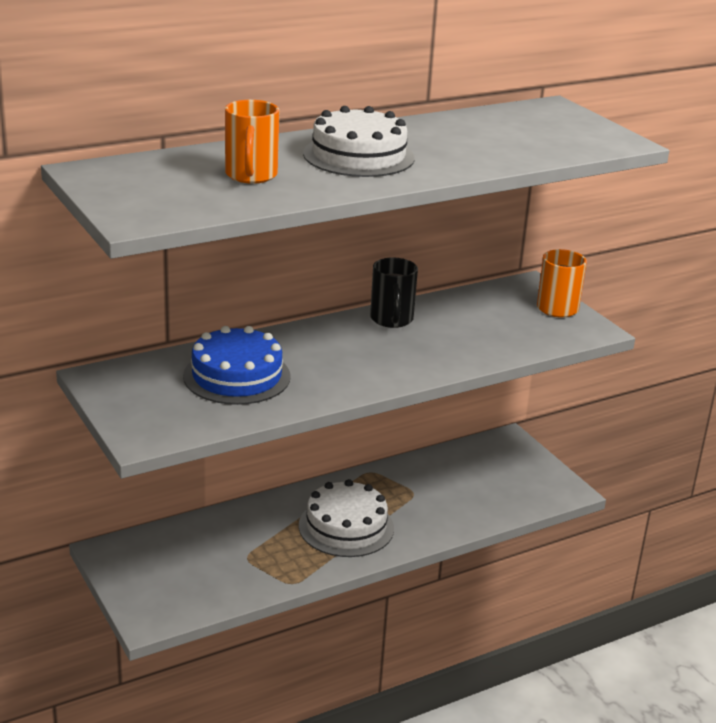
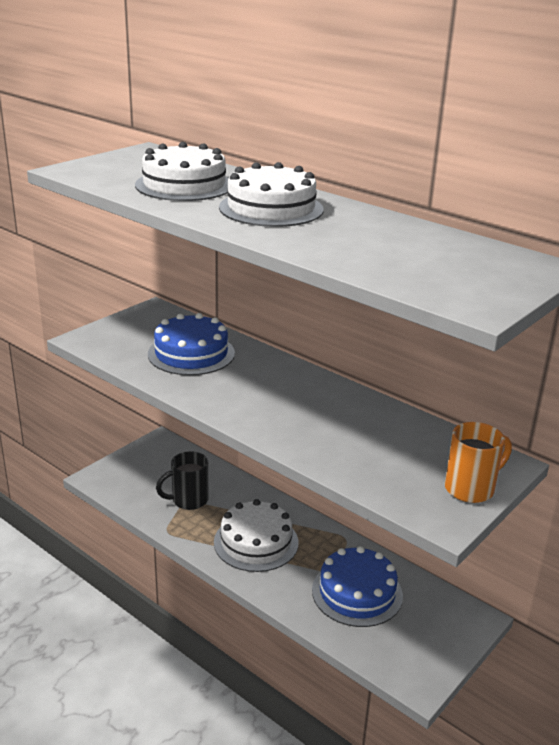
camera: 70 degrees right, 0 degrees up
orange mug [225,100,279,183] -> white cake [135,142,228,201]
black mug [370,258,418,328] -> black mug moved to [156,451,208,510]
none -> blue cake [312,546,403,627]

